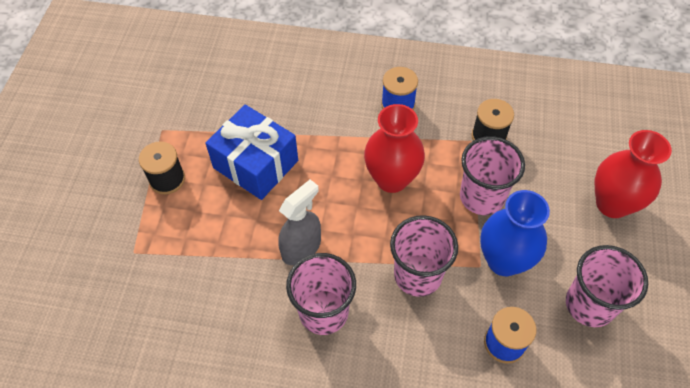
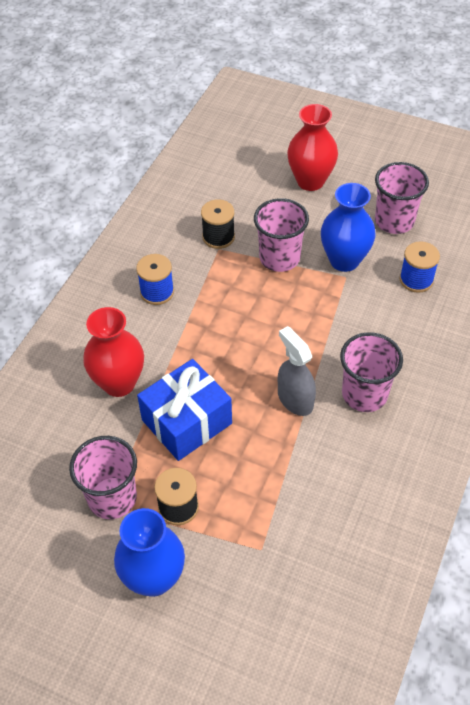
camera: 75 degrees left, 5 degrees down
red vase [364,104,425,193] -> red vase moved to [83,307,144,397]
pink cup [390,215,458,297] -> pink cup moved to [69,436,137,519]
none -> blue vase [114,508,185,597]

